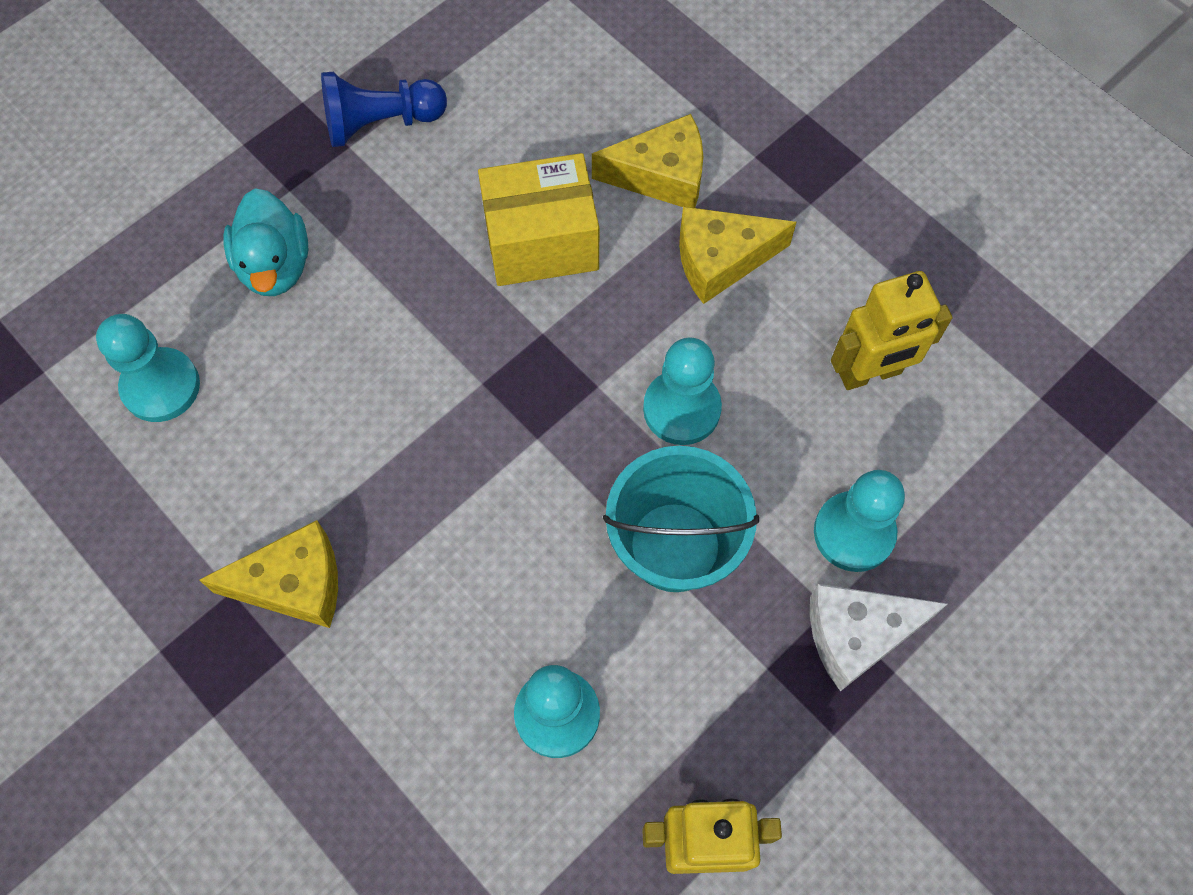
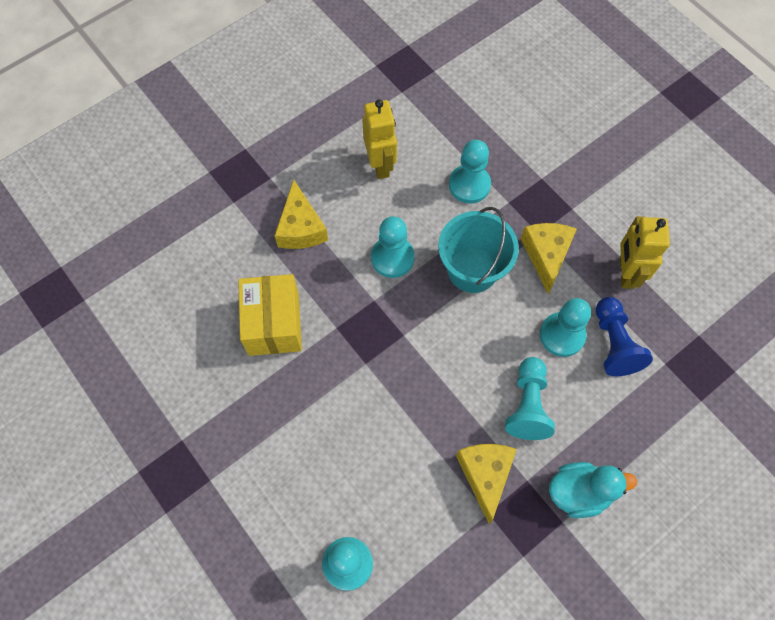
camera: 85 degrees left, 0 degrees up
turquoise duck [223,188,308,296] -> turquoise duck moved to [549,462,637,518]
blue pawn [321,72,447,147] -> blue pawn moved to [596,297,653,376]
yellow cheese [592,114,703,208] -> yellow cheese moved to [521,223,577,294]
white cheese [810,584,947,691] -> none
none -> turquoise pawn [505,357,555,440]

